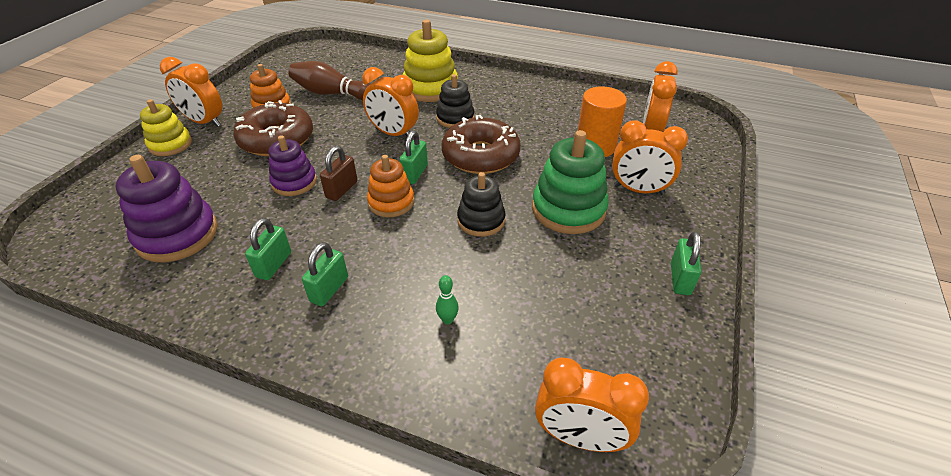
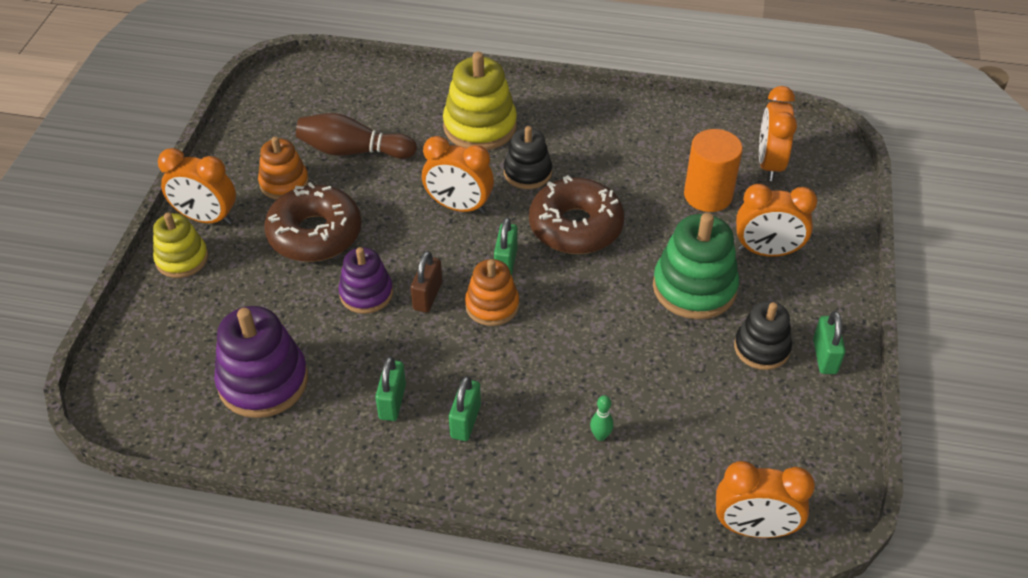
camera: 10 degrees left, 5 degrees up
black stacking toy [457,172,505,237] -> black stacking toy moved to [734,301,792,370]

